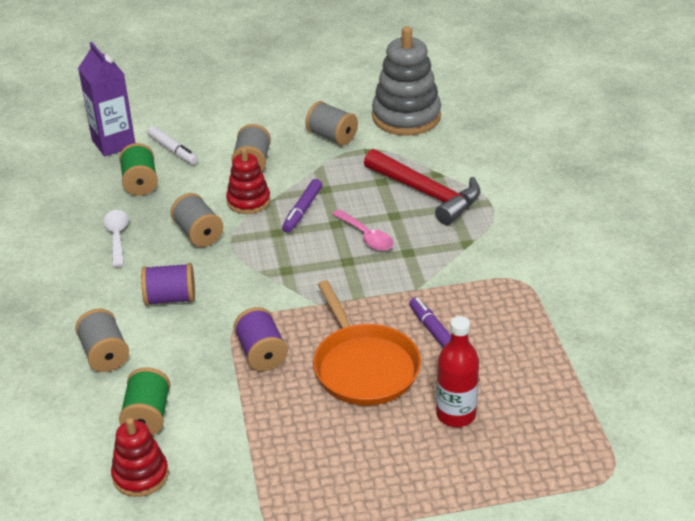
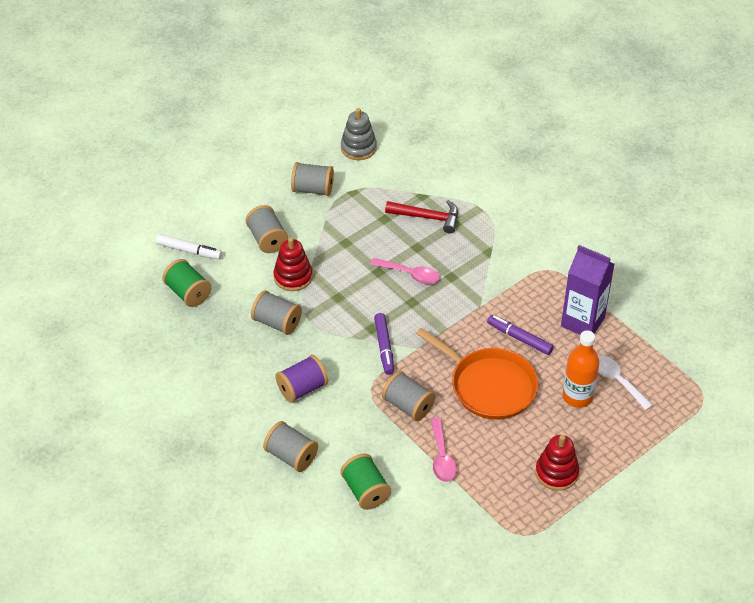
camera: 30 degrees left, 10 degrees up
purple carton [78,42,135,156] -> purple carton moved to [561,245,614,335]
white spoon [103,210,128,267] -> white spoon moved to [598,356,653,410]
red stacking toy [111,418,169,497] -> red stacking toy moved to [535,435,579,491]
purple spool [234,307,288,371] -> grey spool [382,371,435,421]
purple marker [282,179,322,233] -> purple marker moved to [374,313,394,375]
red hammer [364,149,480,225] -> red hammer [385,200,458,234], size x0.66
grey stacking toy [372,26,441,136] -> grey stacking toy [341,108,377,160], size x0.58
red bottle [436,316,479,427] -> orange bottle [563,331,599,408]
none -> pink spoon [431,418,457,482]

